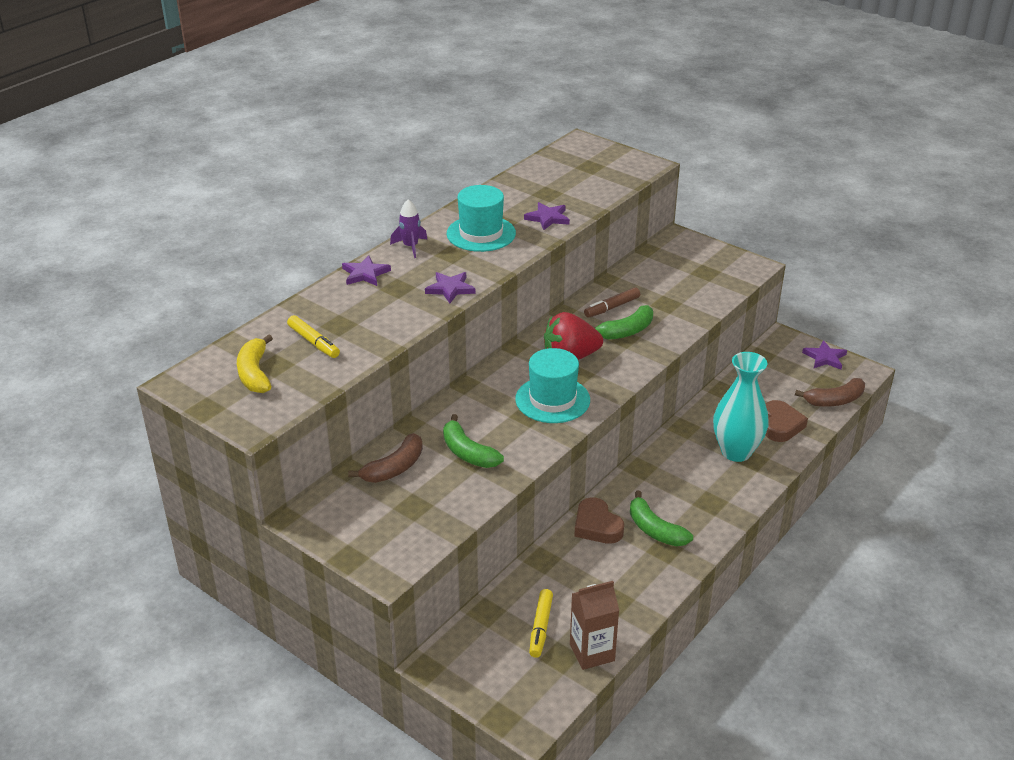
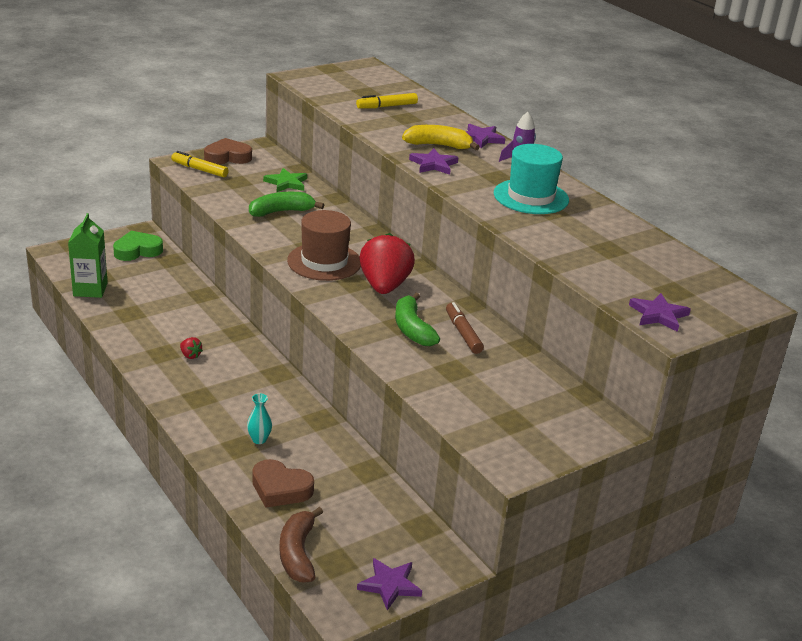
camera: 105 degrees right, 5 degrees down
yellow banana [237,334,273,393] -> yellow banana moved to [402,125,480,150]
brown banana [348,433,423,483] -> green star [263,168,307,192]
turquoise hat [515,348,590,423] -> brown hat [287,210,361,281]
purple star [524,202,570,230] -> purple star moved to [629,293,691,332]
yellow marker [529,589,553,658] -> yellow marker moved to [171,151,229,177]
brown carton [570,581,619,670] -> green carton [68,213,108,298]
brown heart [574,497,624,544] -> brown heart moved to [204,138,252,165]
green banana [630,491,693,546] -> red strawberry [180,337,203,359]
turquoise vase [713,352,769,462] -> turquoise vase [247,394,272,444], size x0.40
none -> green heart [113,231,163,261]

